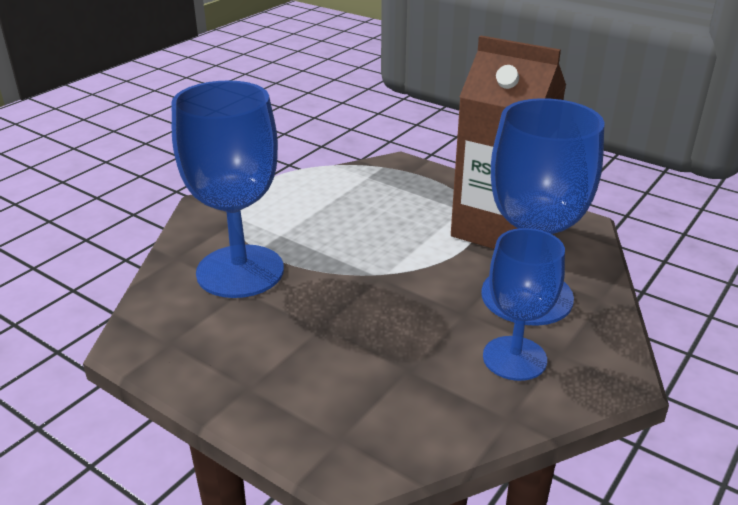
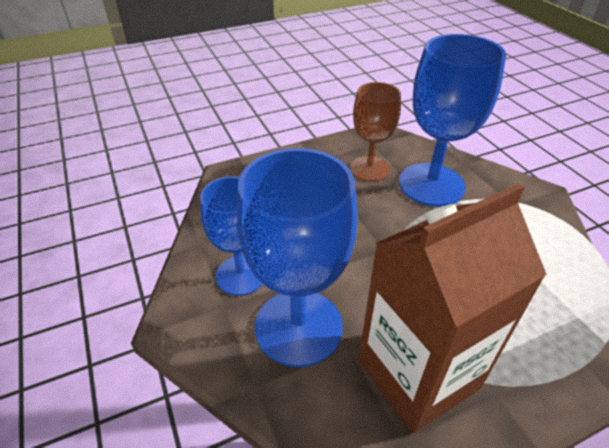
camera: 120 degrees right, 10 degrees up
none -> brown goblet [350,82,401,181]

